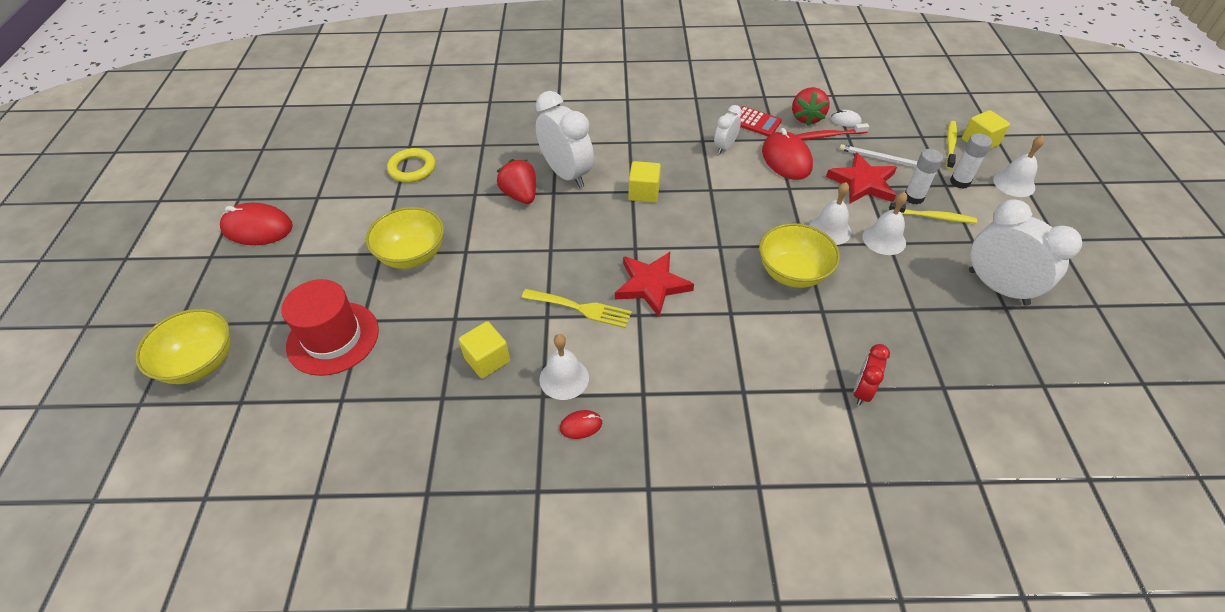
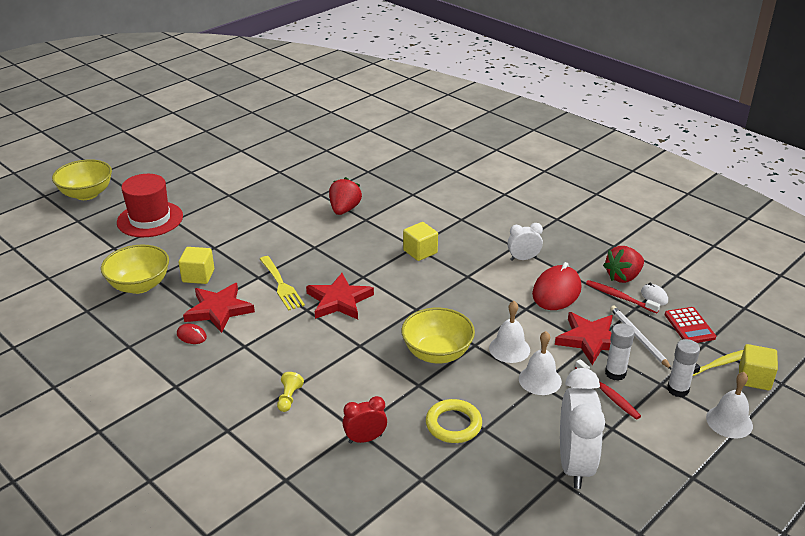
camera: 45 degrees right, 15 degrees down
red mouse [220,203,293,245] -> none
yellow bowl [366,207,444,269] -> yellow bowl moved to [101,244,169,294]
yellow ring [387,148,435,183] -> yellow ring moved to [426,399,482,443]
white clock [536,91,594,188] -> none
white bell [539,334,589,400] -> red star [183,283,255,333]
red calculator [735,106,782,137] -> red calculator moved to [665,307,716,343]
yellow toothbrush [889,202,977,223] -> red toothbrush [575,359,641,420]
none -> yellow pawn [277,372,304,412]

